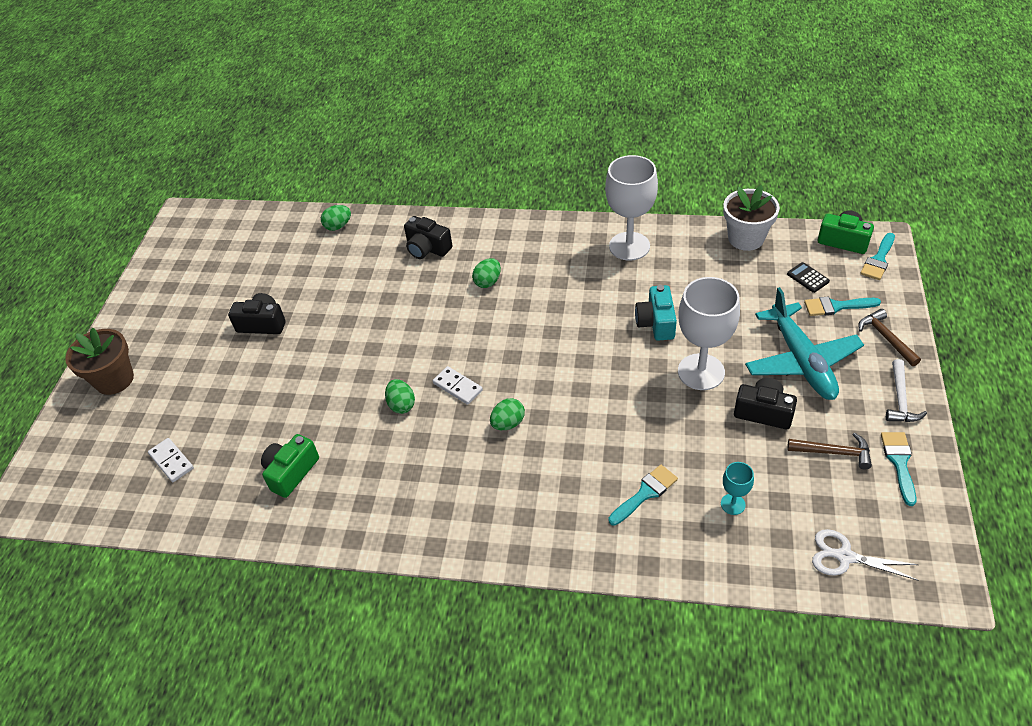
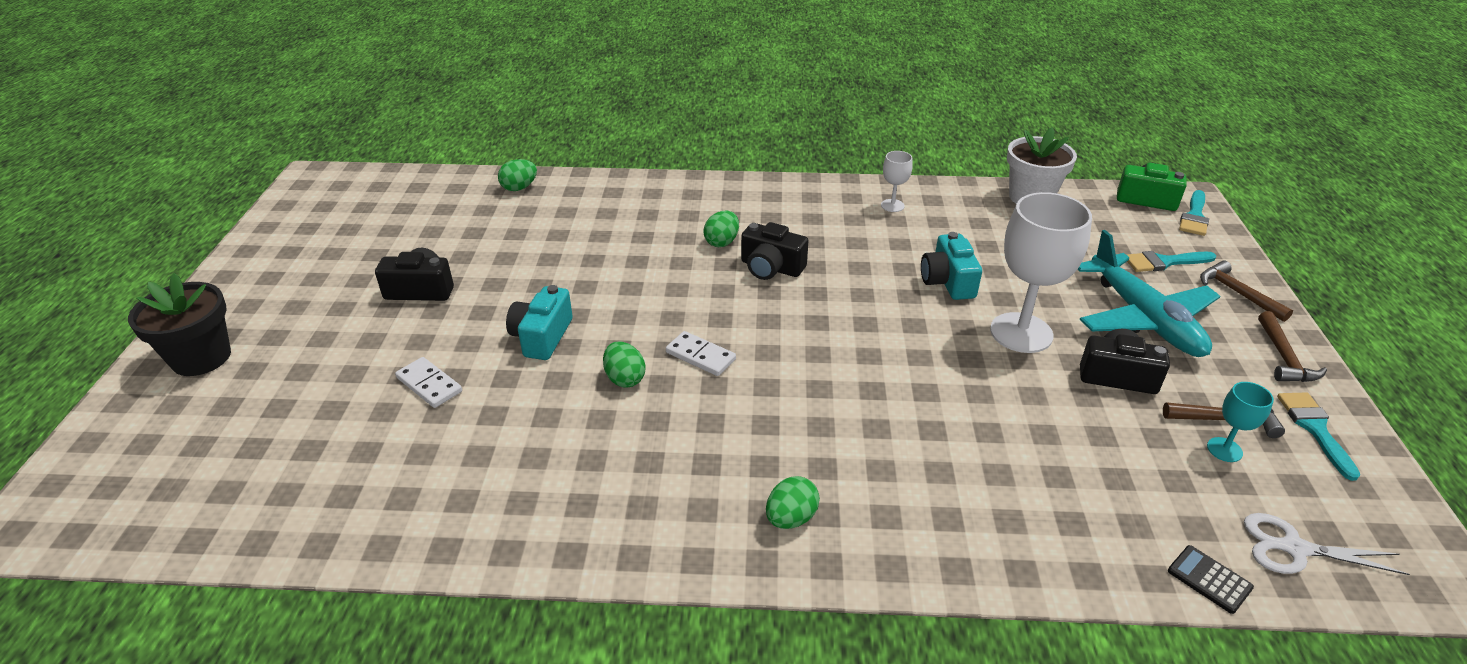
camera: 10 degrees left, 10 degrees down
brown flower pot [65,327,134,395] -> black flower pot [128,273,231,376]
white domino [148,438,194,482] -> white domino moved to [395,357,462,408]
green camera [261,434,319,498] -> none
black camera [404,216,452,259] -> black camera moved to [741,222,808,280]
green egg [490,398,525,430] -> green egg moved to [766,476,820,529]
white goblet [605,155,658,261] -> white goblet [881,151,913,212], size x0.46
turquoise brush [608,465,678,526] -> none
turquoise goblet [721,462,754,515] -> turquoise goblet moved to [1207,382,1274,462]
black calculator [787,262,830,293] -> black calculator moved to [1168,545,1254,614]
white hammer [886,359,927,422] -> brown hammer [1258,311,1327,382]
none -> turquoise camera [506,285,573,360]

